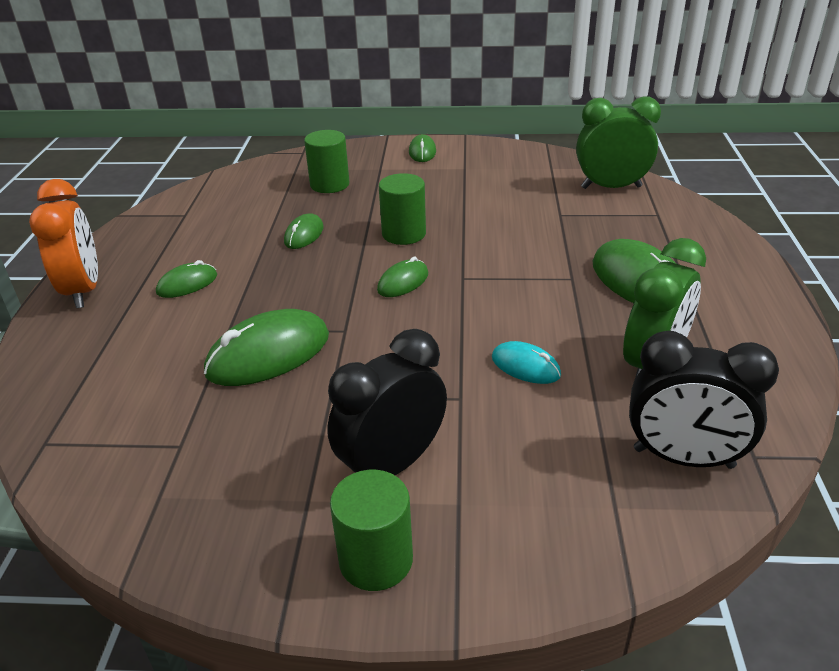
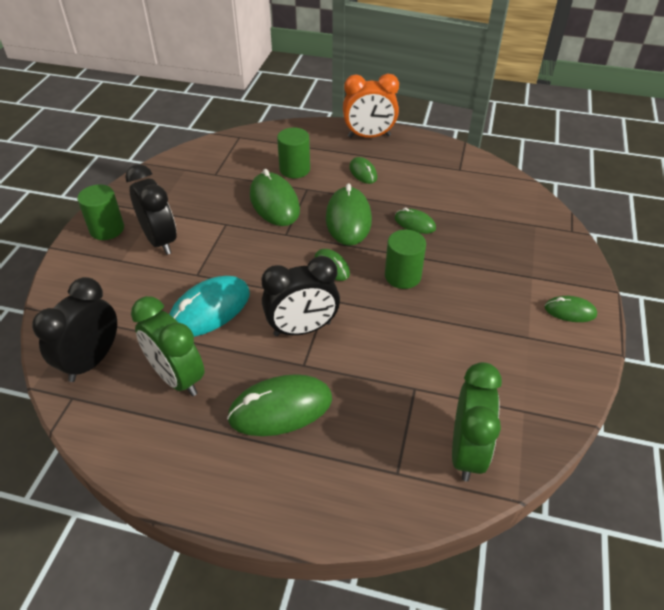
camera: 100 degrees right, 10 degrees up
green cylinder [304,130,350,193] -> green cylinder moved to [277,128,310,178]
turquoise mouse [492,341,561,384] -> turquoise mouse [169,276,250,337], size x1.83
none -> black clock [261,256,340,336]
none -> green mouse [326,183,372,246]

